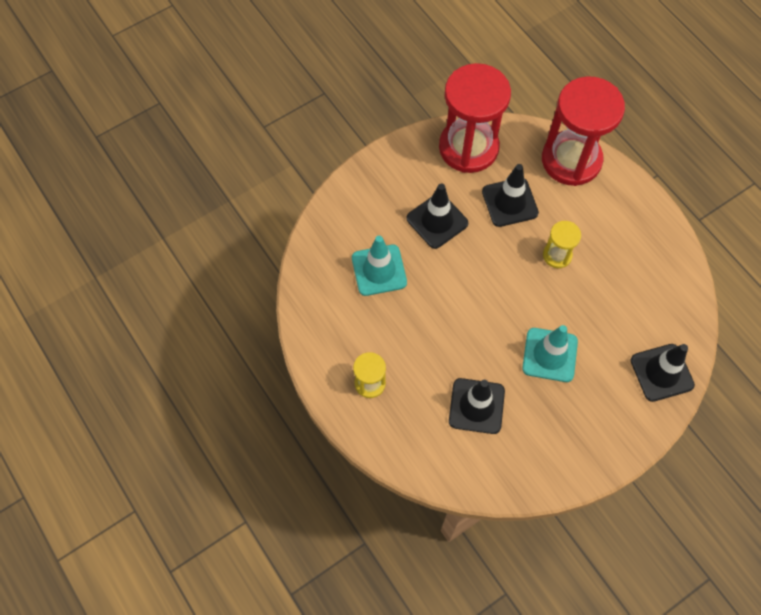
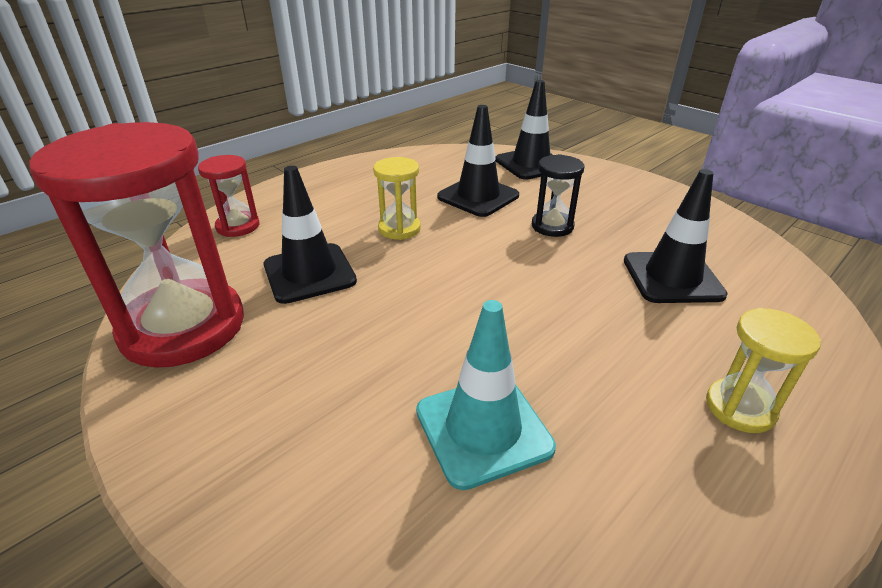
camera: 100 degrees left, 30 degrees down
black traffic cone [406,183,468,249] -> black traffic cone moved to [437,105,519,217]
turquoise traffic cone [522,325,578,382] -> black hourglass [532,154,584,237]
red hourglass [542,76,625,186] -> red hourglass [198,155,260,237], size x0.46

